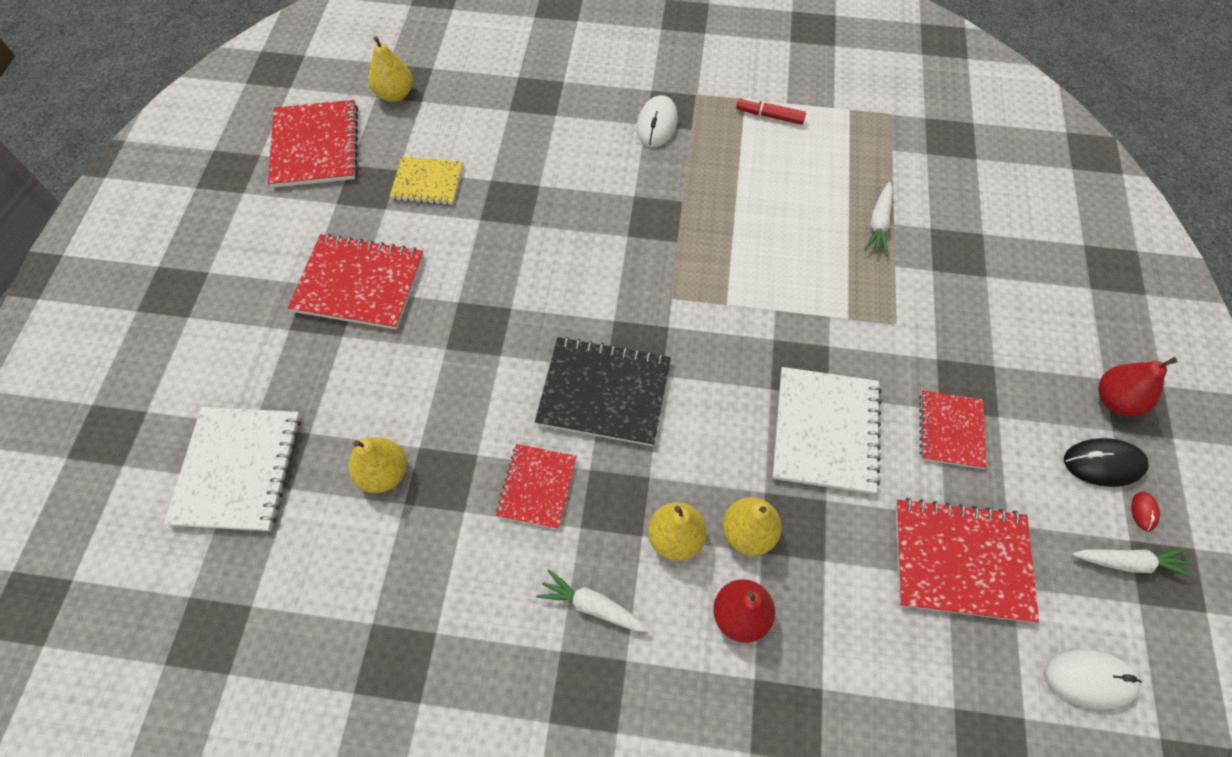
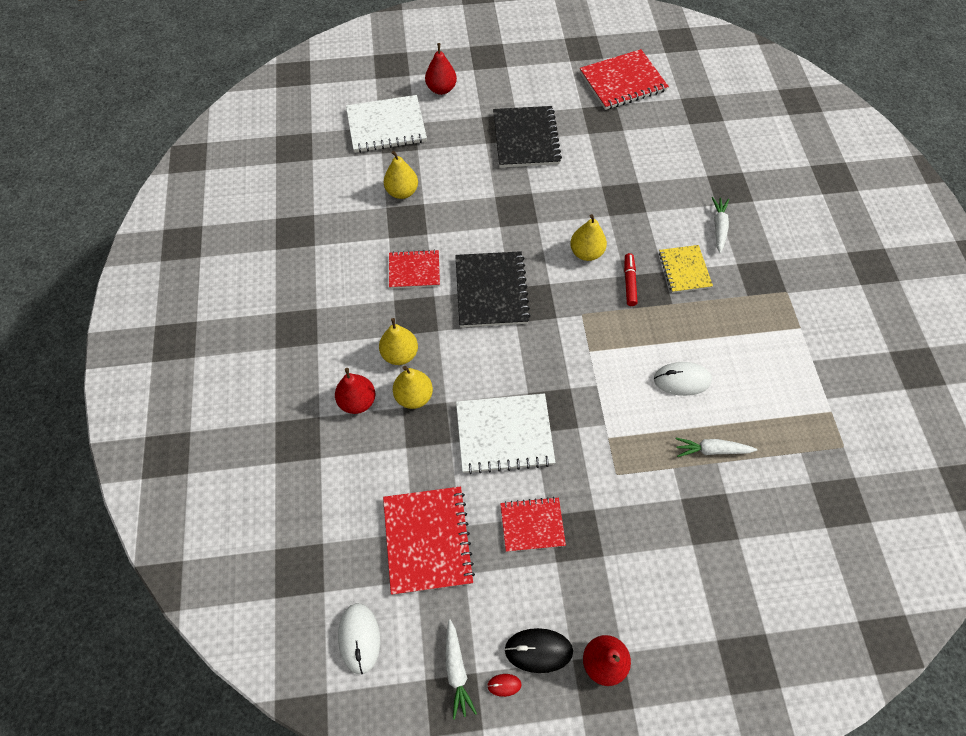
camera: 75 degrees right, 0 degrees up
red notebook [288,234,424,330] -> black notebook [493,106,562,168]
yellow pear [368,36,413,102] -> yellow pear moved to [570,214,607,261]
yellow notebook [390,157,463,205] -> yellow notebook moved to [659,245,713,293]
white carrot [536,570,650,632] -> white carrot moved to [712,197,729,253]
white mouse [637,95,678,147] -> white mouse moved to [654,362,712,396]
red marker [736,97,806,125] -> red marker moved to [624,253,638,306]
black mouse [1064,438,1149,487] -> black mouse turned 75 degrees counterclockwise [504,628,573,673]
none -> red pear [425,43,457,95]

